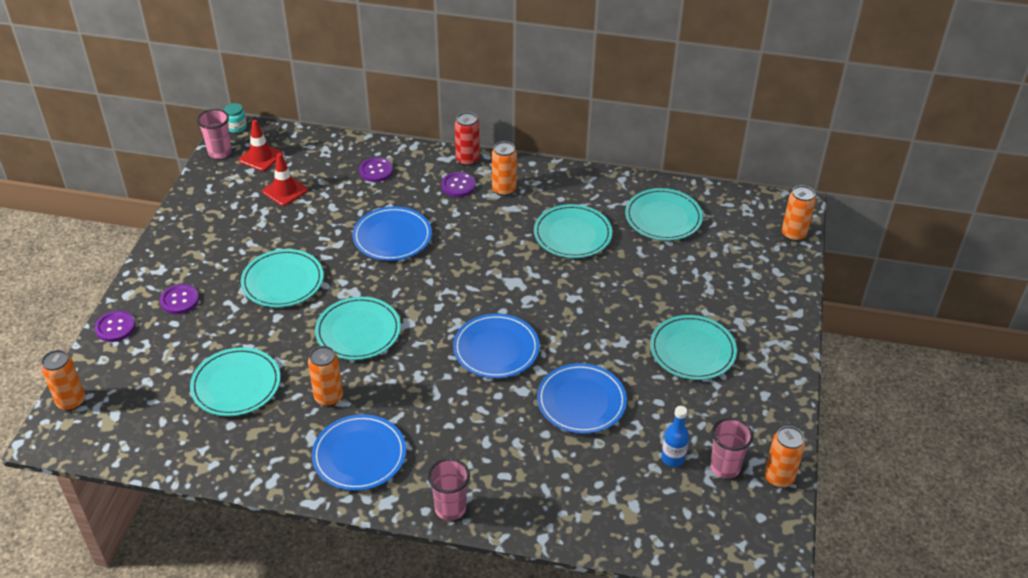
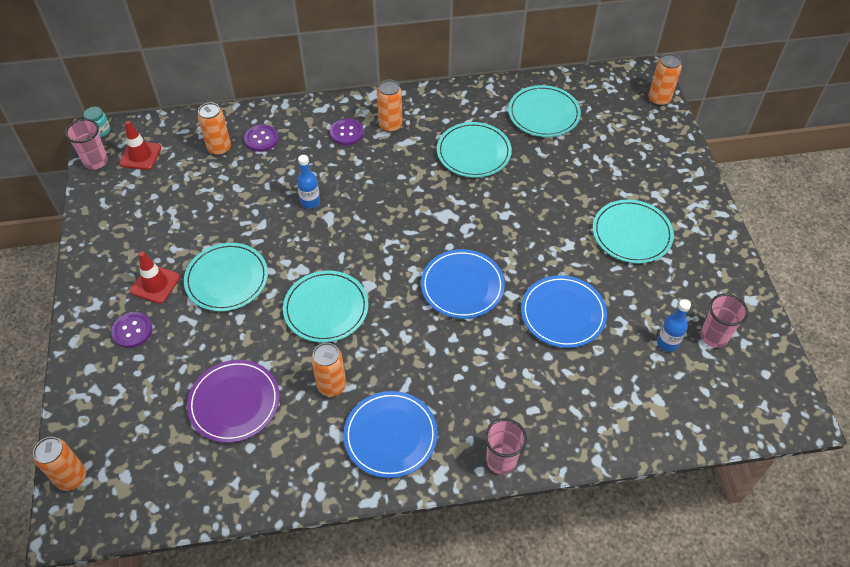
camera: 20 degrees left, 10 degrees up
purple button [95,311,135,342] -> none
turquoise plate [190,347,280,416] -> purple plate [187,360,280,443]
red traffic cone [262,153,308,206] -> red traffic cone moved to [130,251,180,304]
blue plate [353,207,432,261] -> blue bottle [297,155,320,209]
red can [455,112,480,166] -> none
orange can [764,426,805,488] -> orange can moved to [198,103,231,156]

